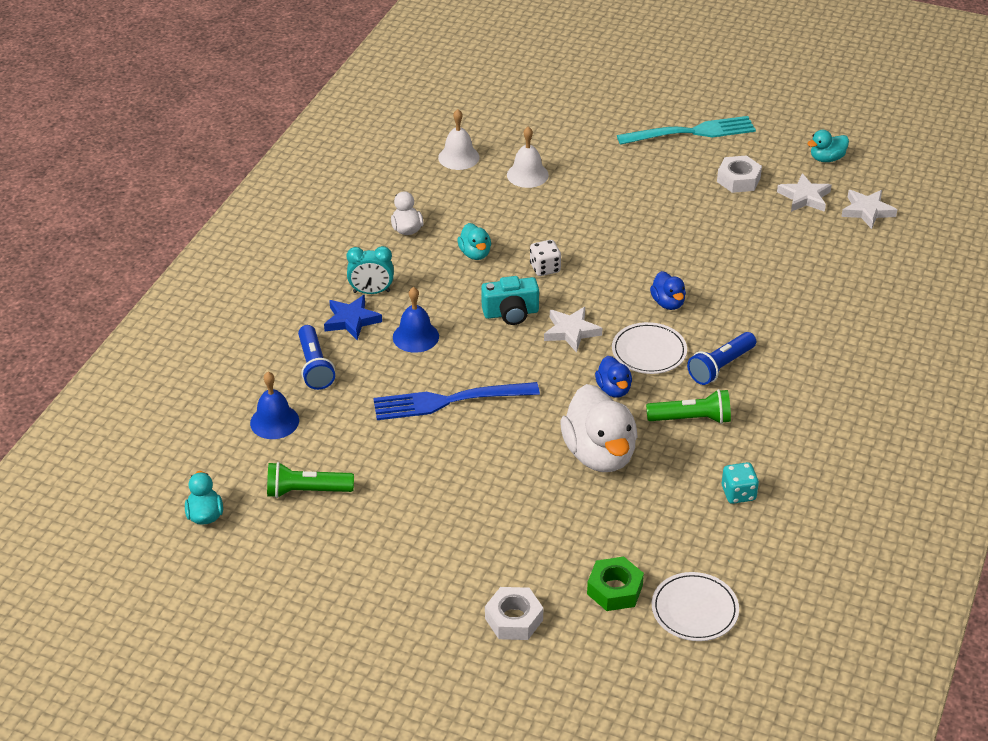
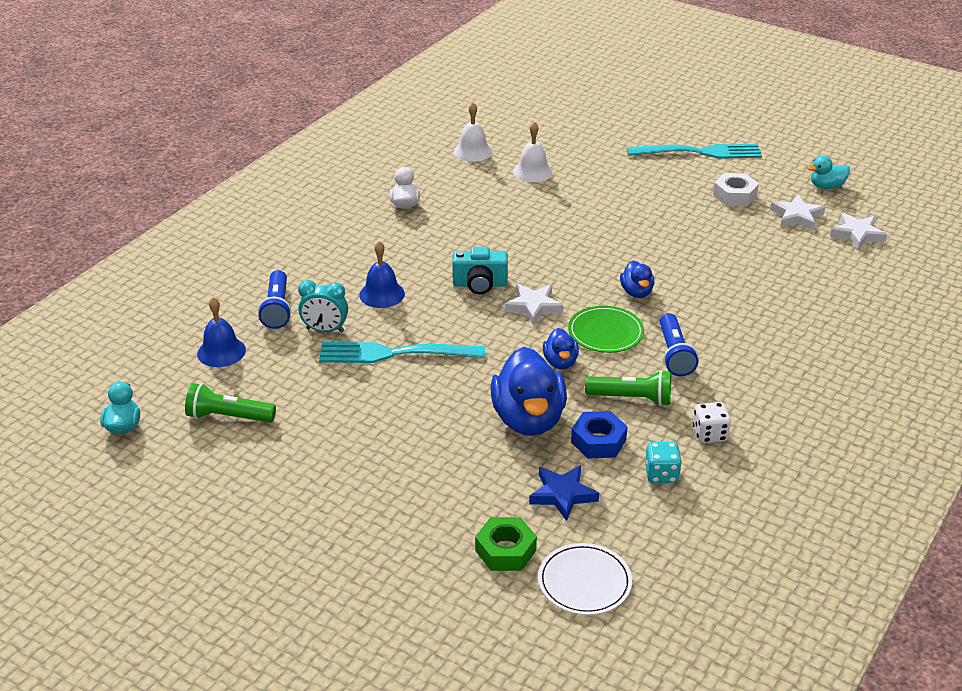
camera: 10 degrees right, 5 degrees down
blue star [324,295,382,340] -> blue star moved to [529,465,599,521]
turquoise clock [347,246,394,294] -> turquoise clock moved to [298,280,348,333]
blue fork [373,382,540,420] -> turquoise fork [319,342,485,363]
turquoise duck [457,223,491,260] -> none
white nut [485,587,543,640] -> none
white dice [530,240,561,276] -> white dice moved to [693,402,731,443]
white duck [560,384,638,472] -> blue duck [491,347,567,436]
white plate [612,322,687,374] -> green plate [568,306,644,353]
blue flashlight [687,332,756,385] -> blue flashlight turned 60 degrees counterclockwise [660,313,698,376]
none -> blue nut [571,411,628,459]

